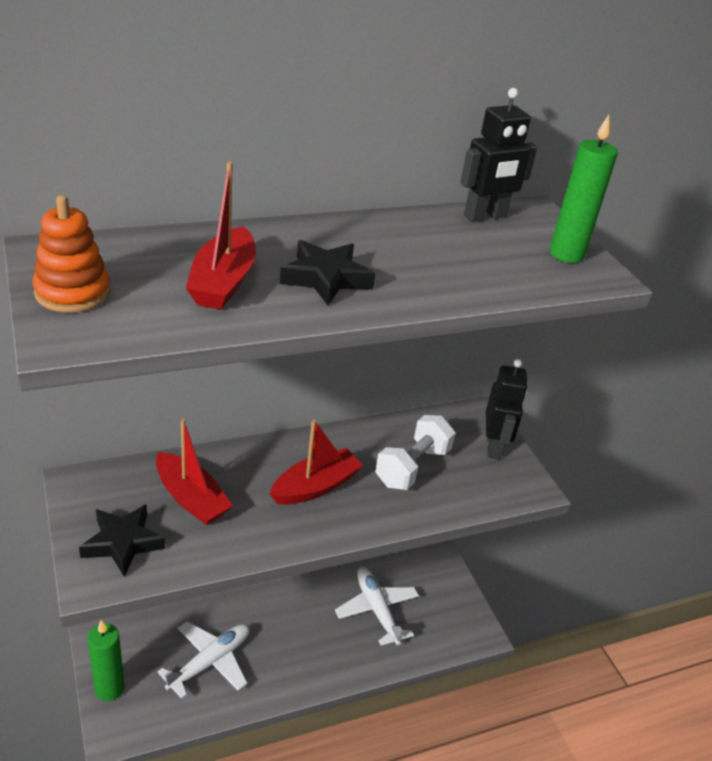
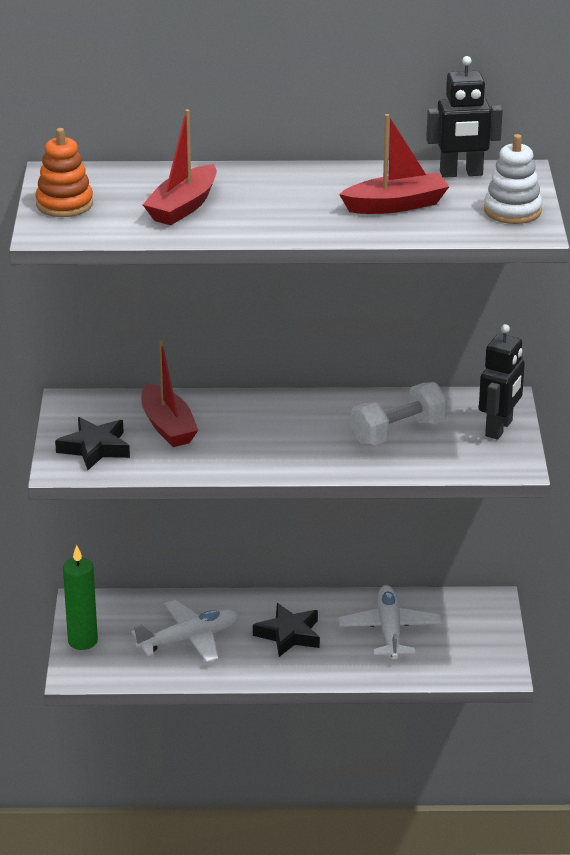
camera: 25 degrees right, 5 degrees down
red boat [270,420,363,505] -> red boat moved to [339,114,449,214]
black star [280,240,376,305] -> black star moved to [253,603,320,657]
green candle [549,115,618,263] -> white stacking toy [484,134,542,224]

